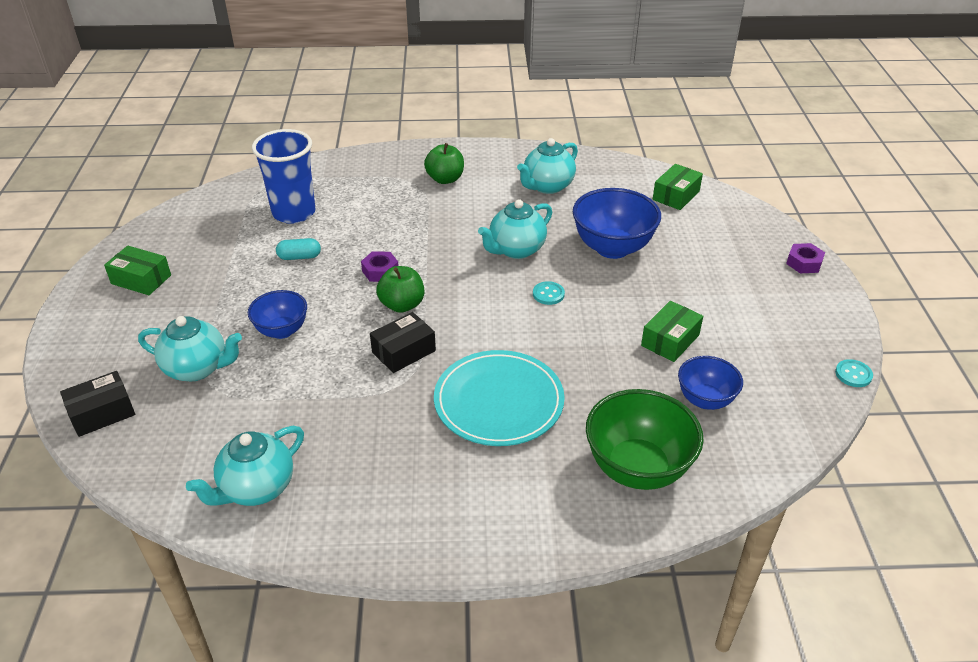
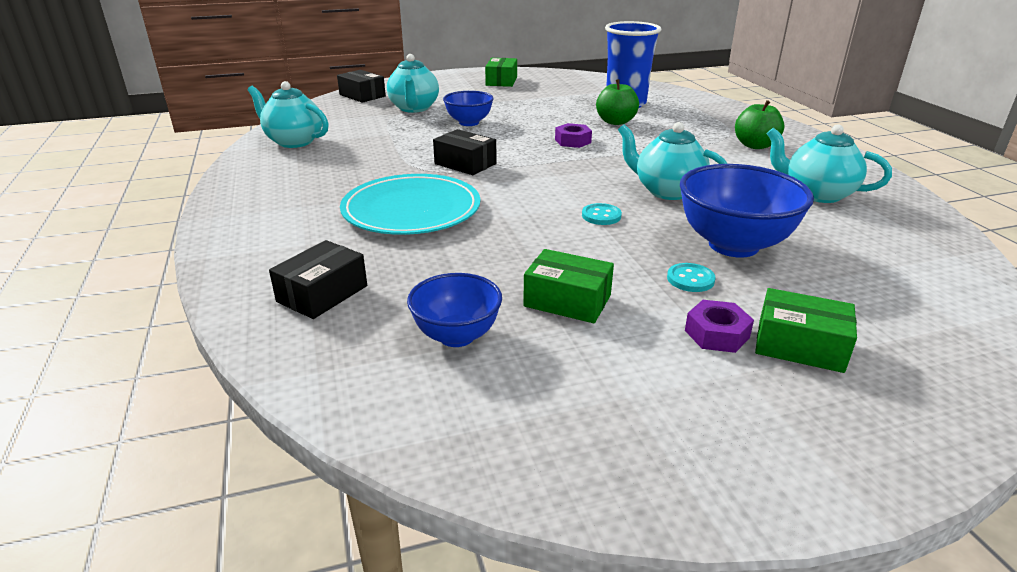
camera: 75 degrees right, 10 degrees down
turquoise capsule [276,238,321,260] -> none
green apple [376,266,424,313] -> green apple moved to [596,79,639,125]
green bowl [586,389,704,490] -> black box [269,240,367,319]
green box [653,164,703,210] -> green box moved to [755,288,857,373]
purple nut [786,243,825,273] -> purple nut moved to [685,300,754,353]
turquoise button [835,359,873,387] -> turquoise button moved to [667,263,716,292]

